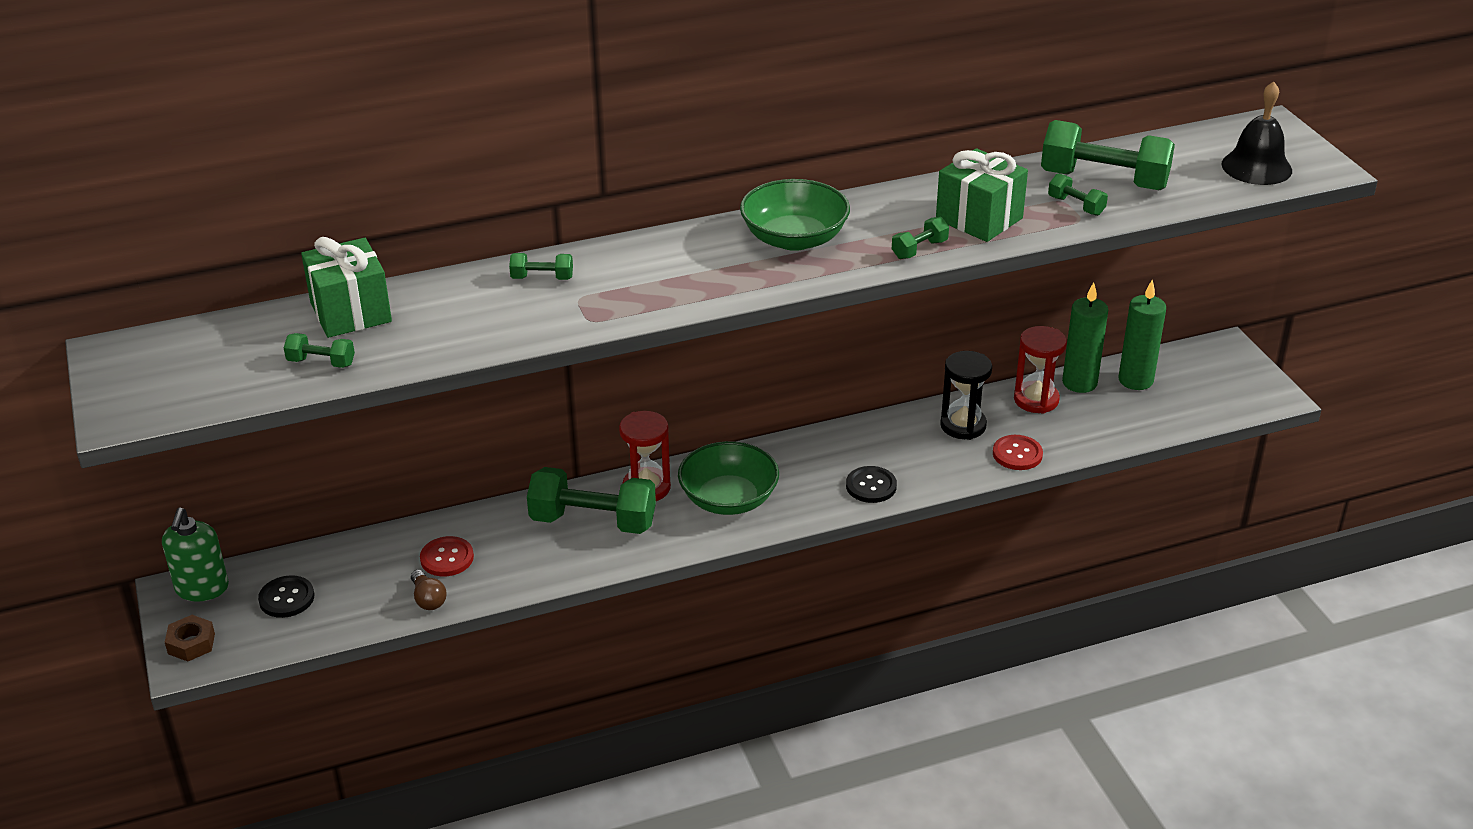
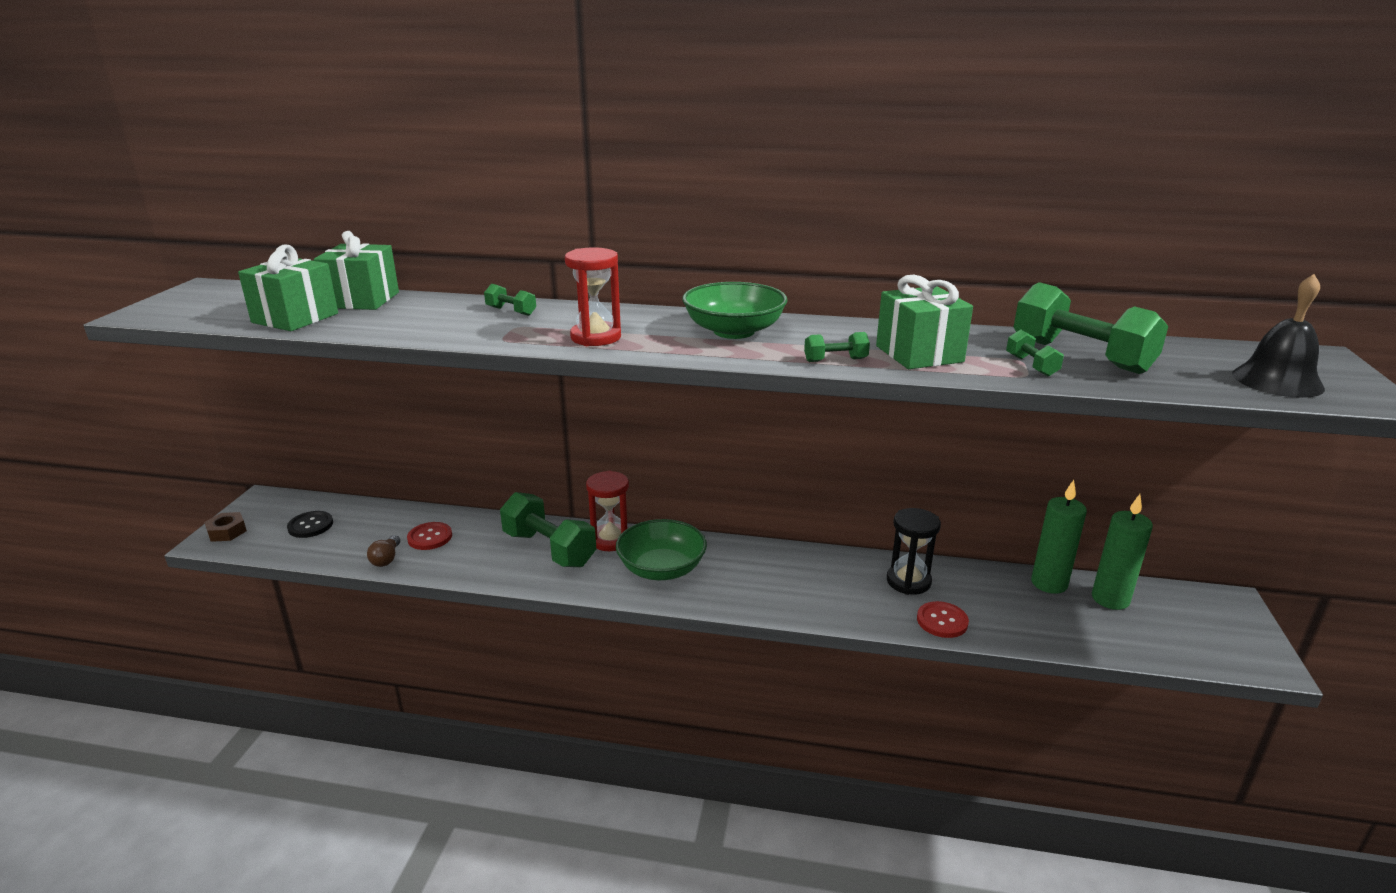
camera: 30 degrees right, 10 degrees down
green soap dispenser [162,507,229,602] -> none
green dumbbell [284,333,355,368] -> green gift [238,244,338,331]
black button [846,466,897,503] -> none
red hourglass [1014,326,1067,414] -> red hourglass moved to [565,247,621,346]

